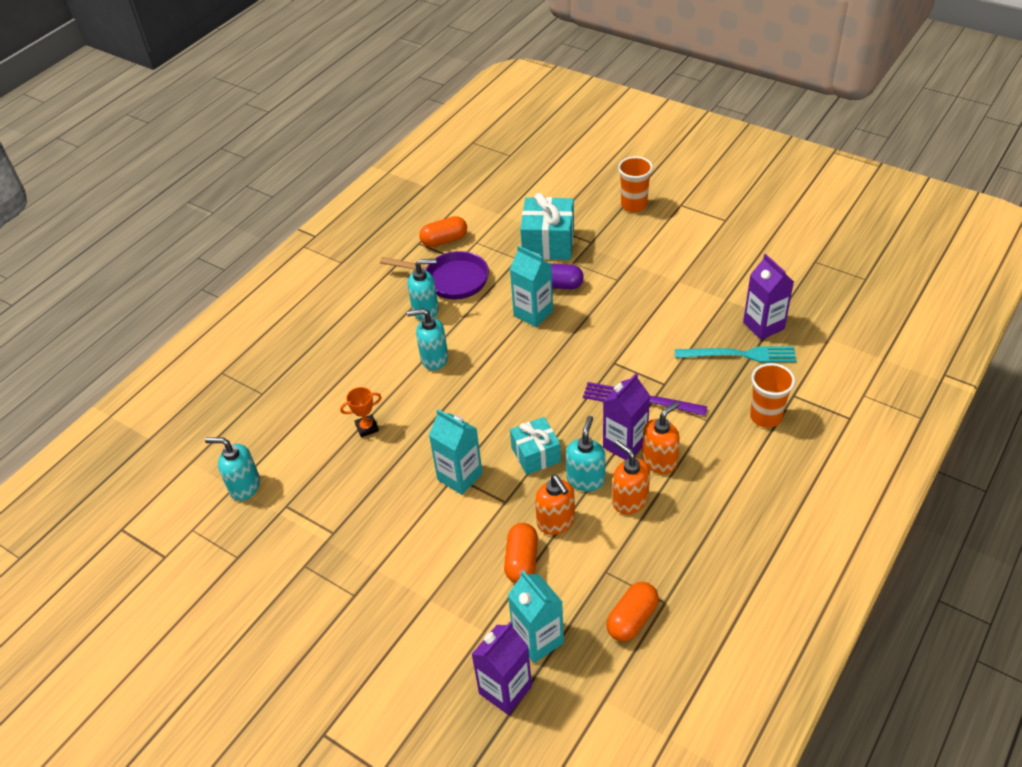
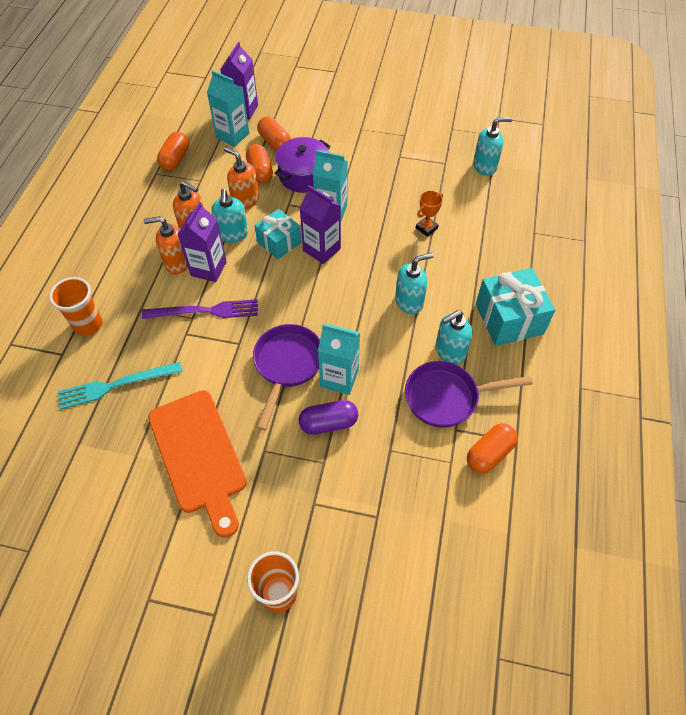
camera: 155 degrees right, 10 degrees up
turquoise gift [520,193,574,260] -> turquoise gift moved to [476,268,555,346]
orange soap dispenser [642,401,680,474] -> orange soap dispenser turned 60 degrees clockwise [144,216,188,274]
purple carton [743,254,794,340] -> purple carton moved to [300,185,341,264]
none -> orange cutting board [148,390,247,538]
none -> purple pan [253,324,320,430]
none -> orange capsule [257,116,291,151]
none -> purple pot [275,137,331,193]

